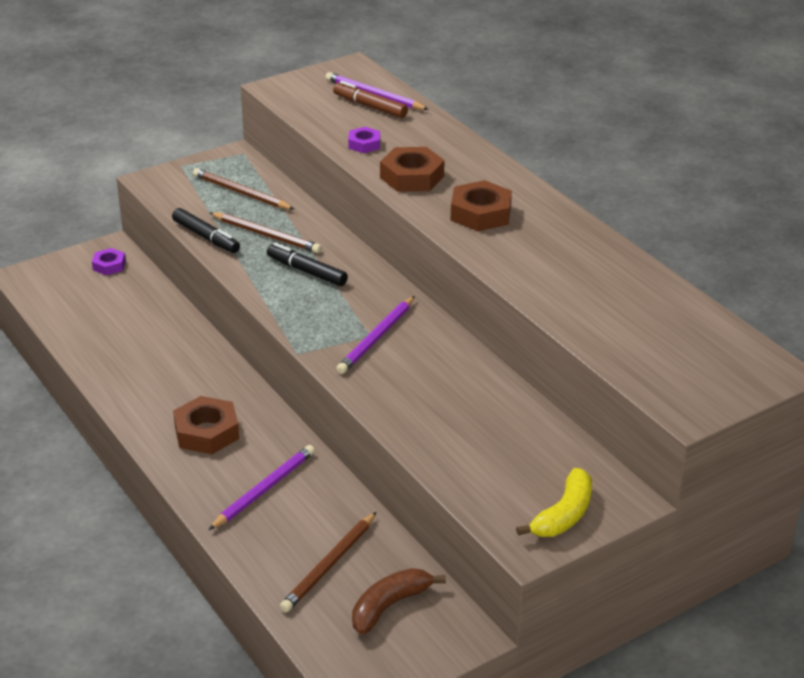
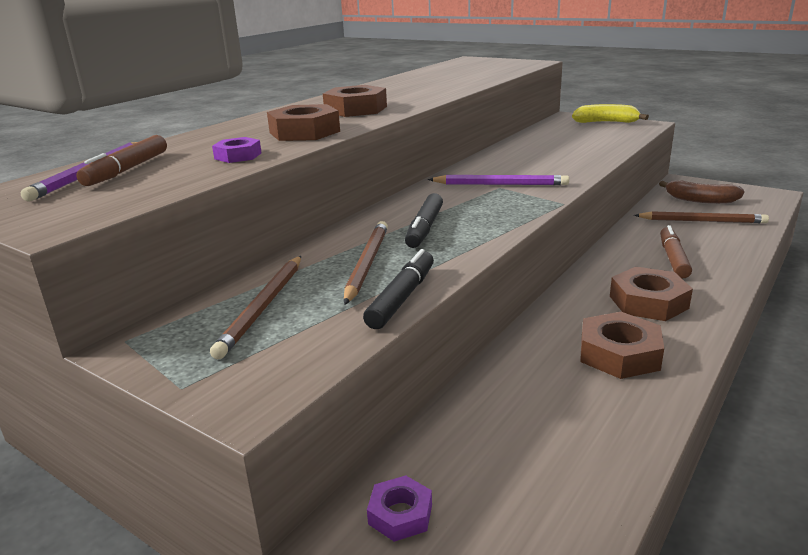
camera: 110 degrees left, 10 degrees down
purple pencil [209,445,315,530] -> brown marker [660,225,692,278]
none -> brown nut [580,312,664,379]

